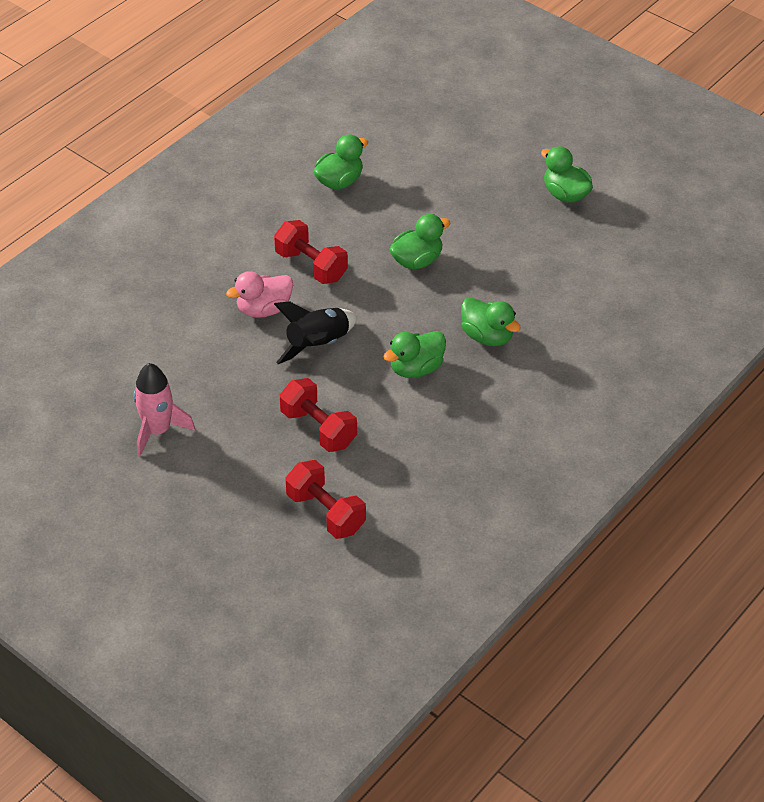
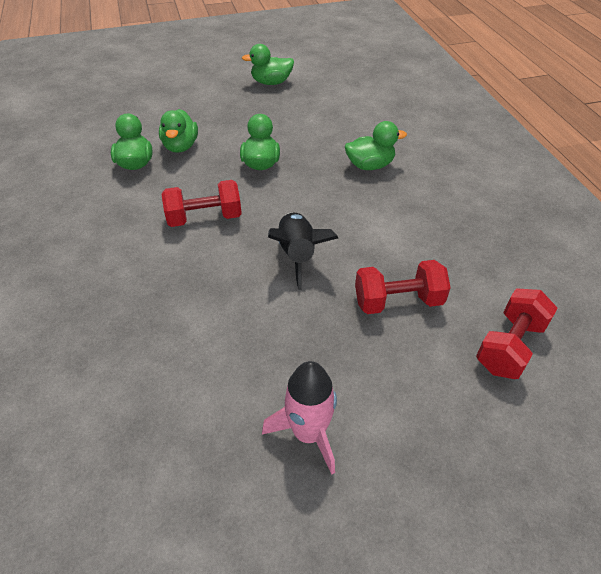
camera: 55 degrees left, 0 degrees up
pink duck [226,271,293,318] -> none
red dumbbell [285,460,366,539] -> red dumbbell turned 45 degrees counterclockwise [476,289,558,379]
green duck [383,331,446,378] -> green duck moved to [159,109,198,153]

